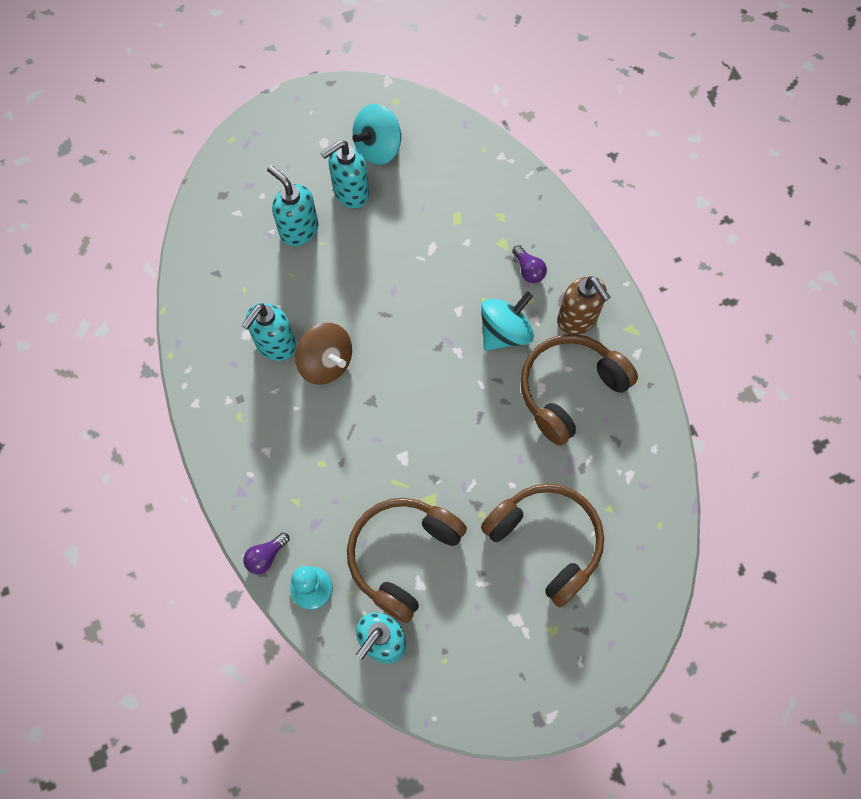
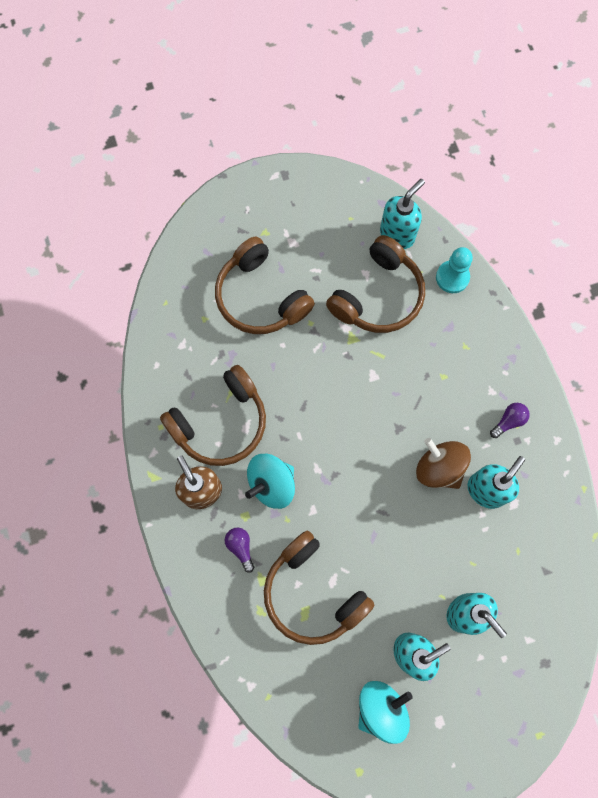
camera: 175 degrees left, 5 degrees up
purple light bulb [243,532,289,574] -> purple light bulb moved to [490,403,530,438]
none -> brown headphones [264,531,374,645]

